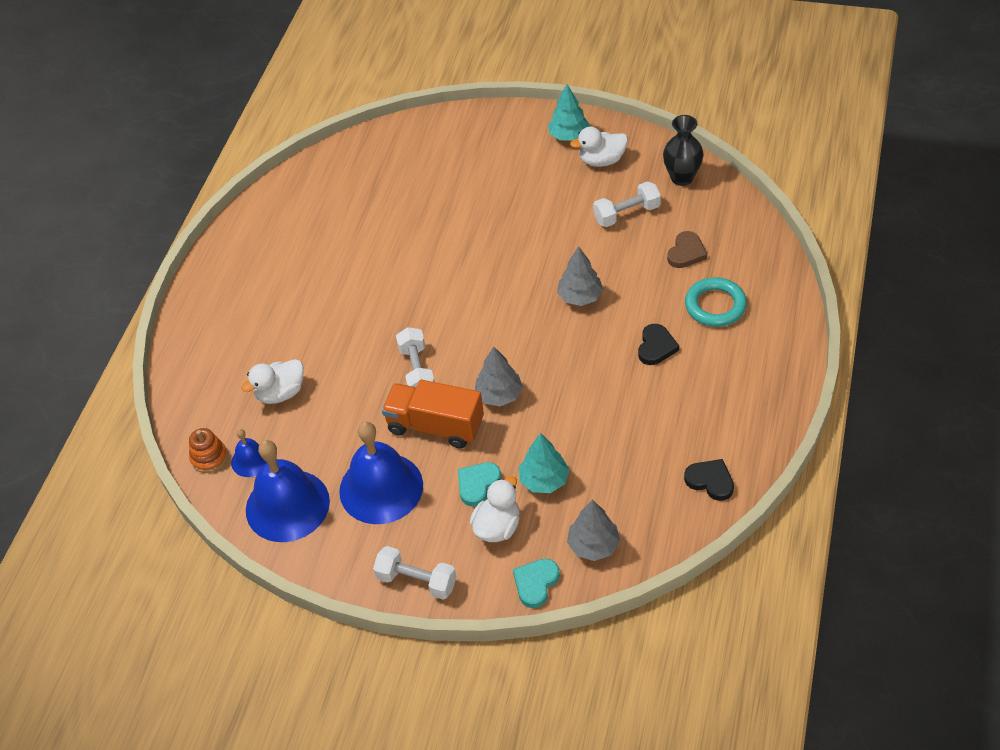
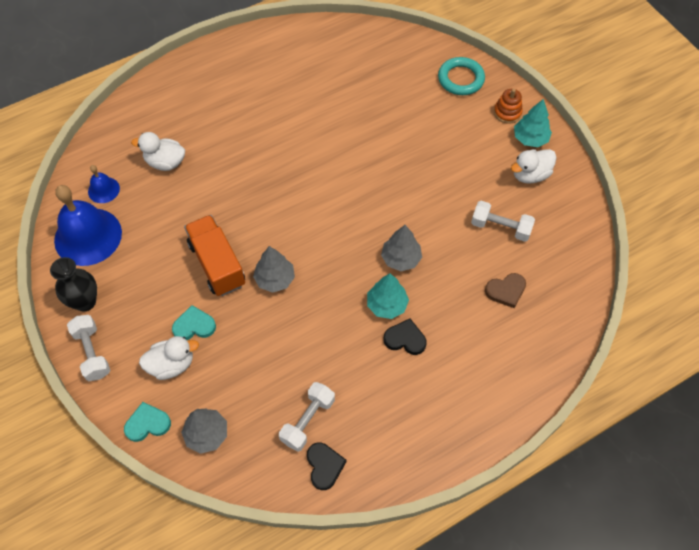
camera: 40 degrees right, 10 degrees up
orange stacking toy [189,428,228,473] -> orange stacking toy moved to [494,89,523,124]
blue bell [339,422,423,524] -> none
white dumbbell [396,327,434,388] -> white dumbbell moved to [279,382,335,452]
turquoise tree [519,433,570,493] -> turquoise tree moved to [367,274,409,319]
white duck [570,127,628,167] -> white duck turned 60 degrees counterclockwise [511,149,557,184]
black heart [638,324,679,365] -> black heart turned 135 degrees counterclockwise [383,319,426,355]
black vase [663,115,704,186] -> black vase moved to [50,257,97,311]
turquoise ring [685,277,747,327] -> turquoise ring moved to [438,57,485,95]

